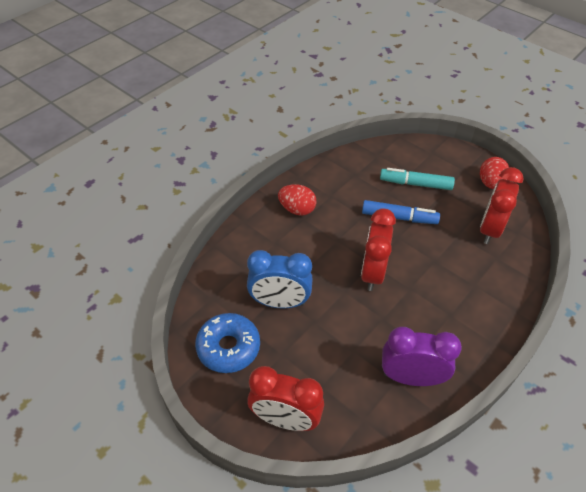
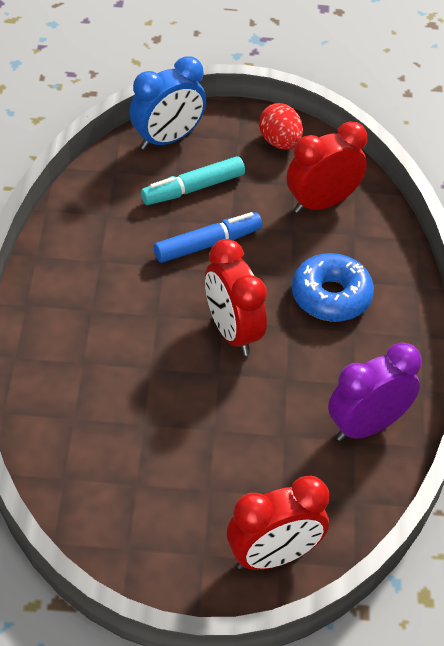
camera: 40 degrees left, 0 degrees up
blue donut [195,313,260,373] -> blue donut moved to [292,253,374,322]
blue clock [247,250,313,308] -> blue clock moved to [129,56,206,150]
red egg [278,184,317,216] -> none
red clock [480,167,524,244] -> red clock turned 75 degrees clockwise [287,121,367,213]

